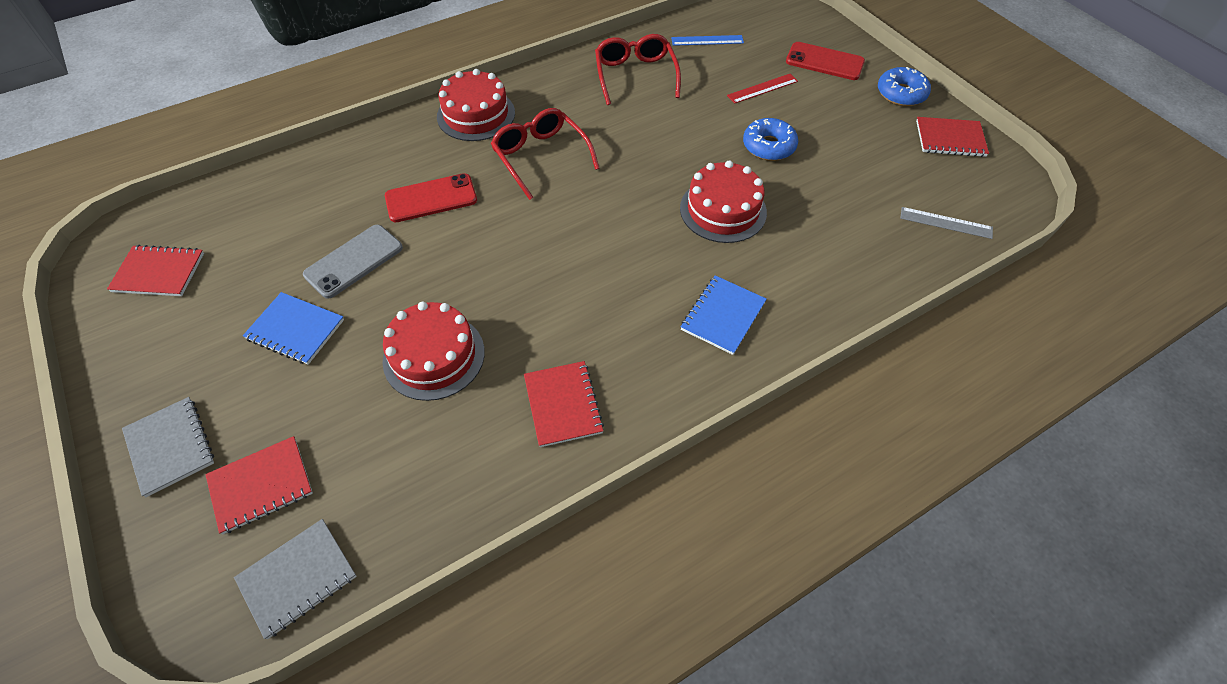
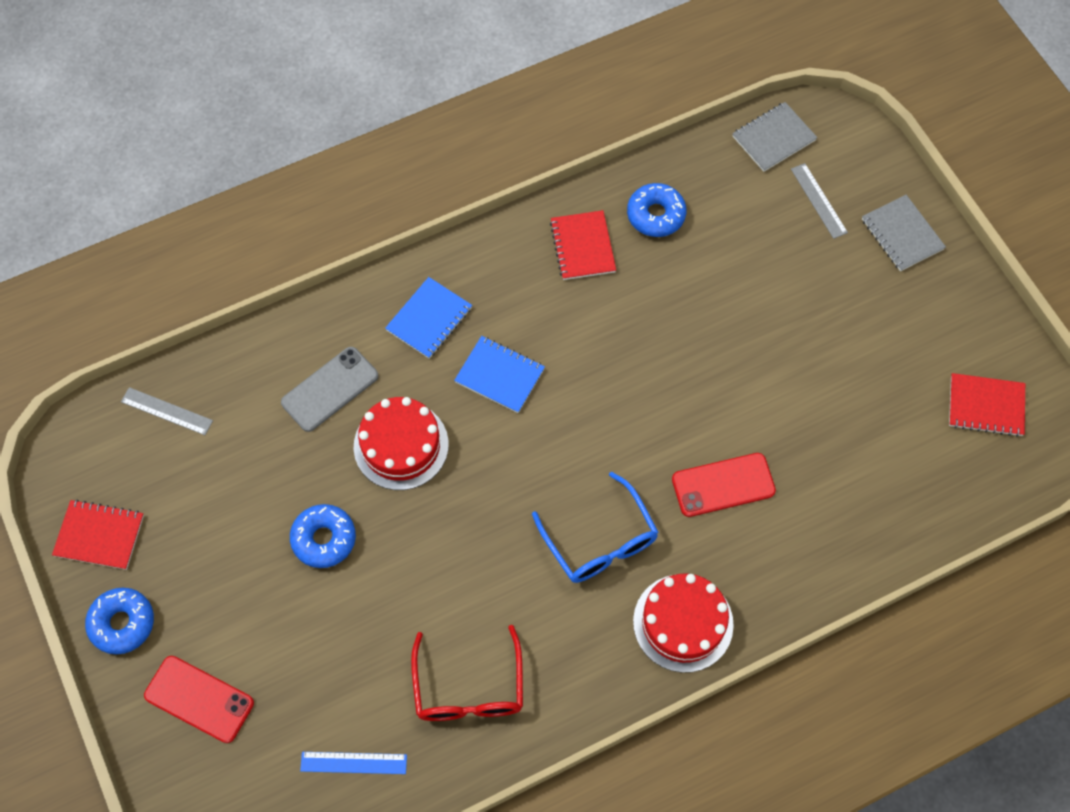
camera: 175 degrees left, 10 degrees up
red notebook [205,436,313,534] -> grey ruler [791,163,848,239]
blue notebook [243,292,344,365] -> blue notebook moved to [454,336,545,413]
grey phone [303,225,403,299] -> grey phone moved to [281,347,378,432]
red cake [383,302,485,401] -> none
red glasses [491,108,600,200] -> blue glasses [532,471,659,583]
red ruler [727,74,798,104] -> none
none -> blue donut [627,183,686,237]

